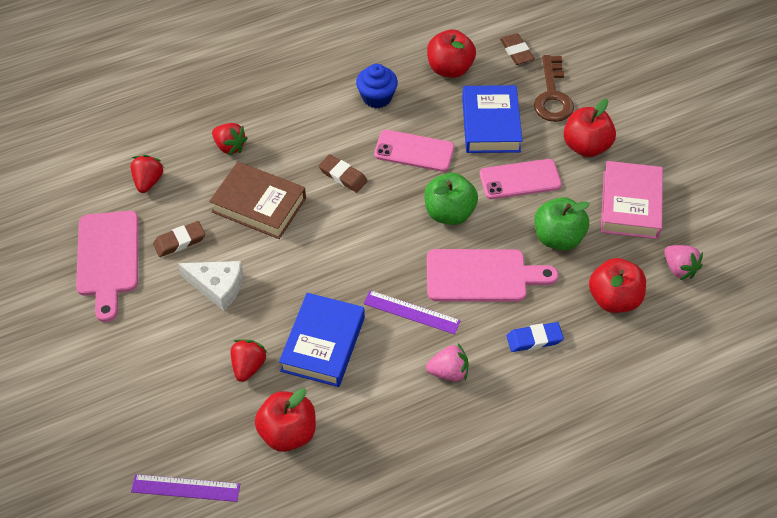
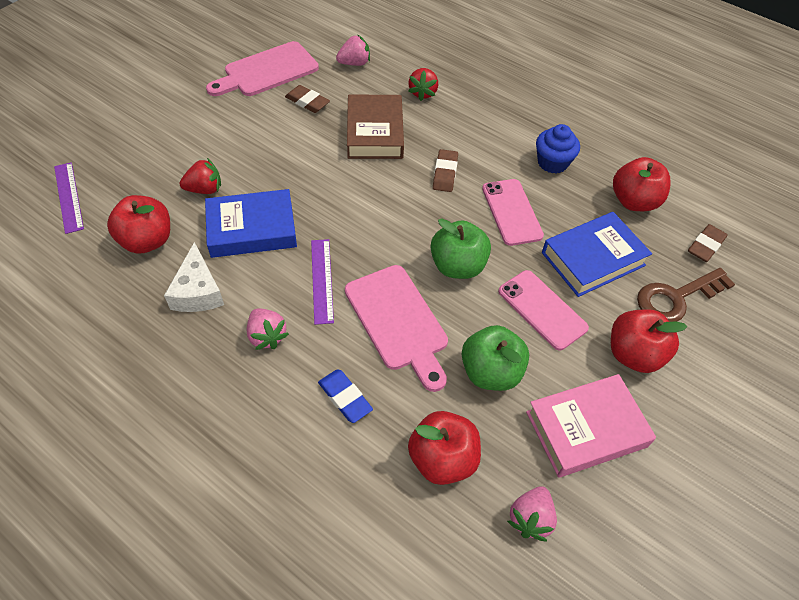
camera: 60 degrees right, 0 degrees up
red strawberry [130,155,164,193] -> pink strawberry [336,34,370,66]
white cheese [178,261,243,311] -> white cheese moved to [164,242,224,312]

